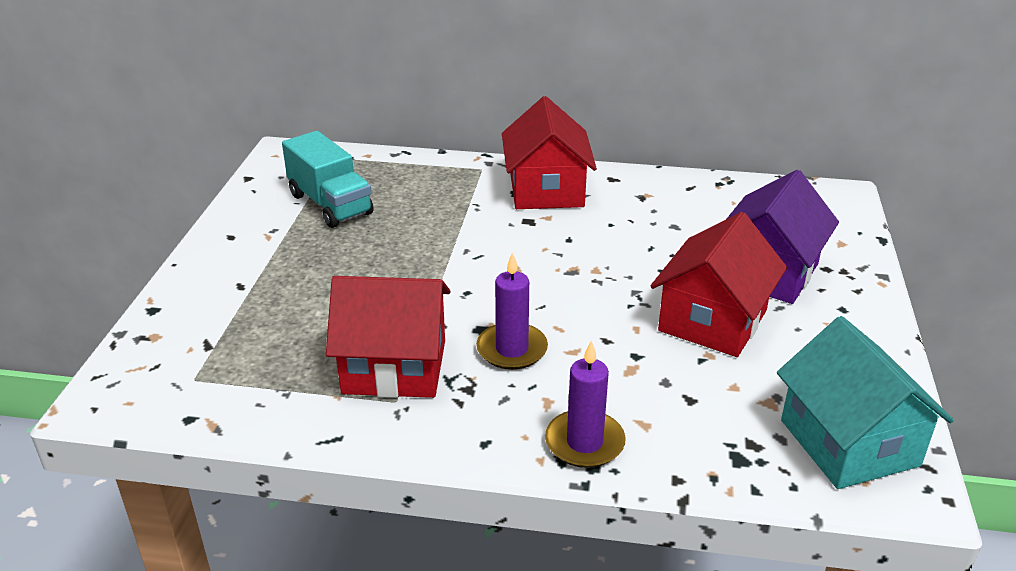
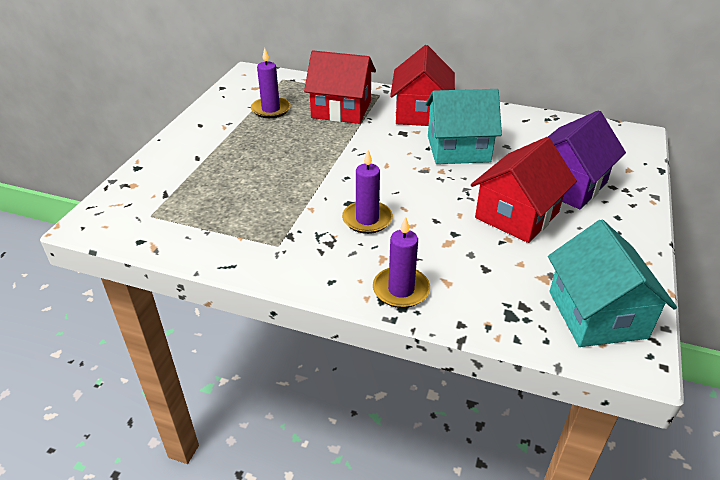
camera: 10 degrees right, 5 degrees up
turquoise truck [282,131,374,228] -> purple candle [251,48,291,118]
red house [326,276,451,398] -> red house moved to [304,51,376,124]
none -> turquoise house [425,89,502,164]

